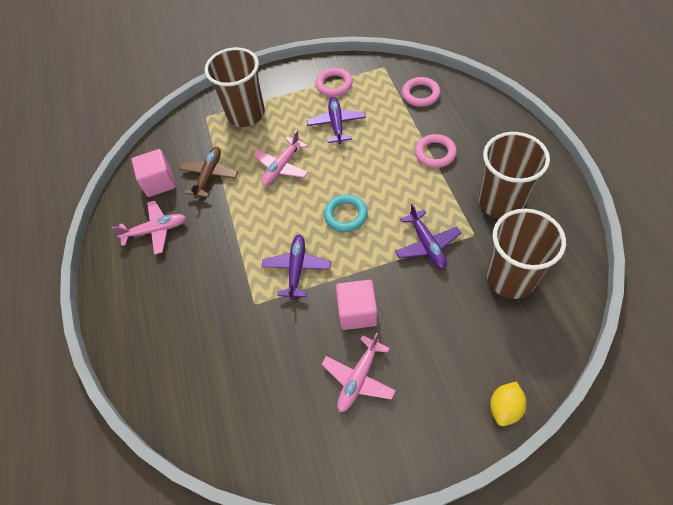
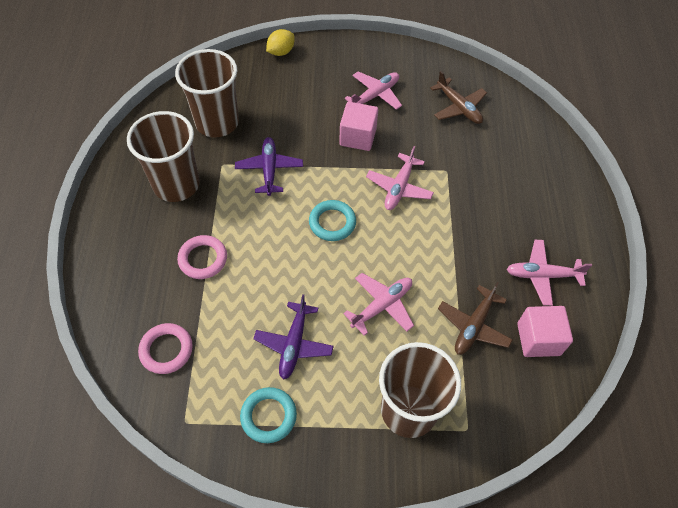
camera: 170 degrees left, 0 degrees up
purple plane [262,234,331,300] -> pink plane [366,146,434,210]
pink ring [316,68,353,97] -> turquoise ring [240,387,297,443]
none -> brown plane [430,71,487,124]

